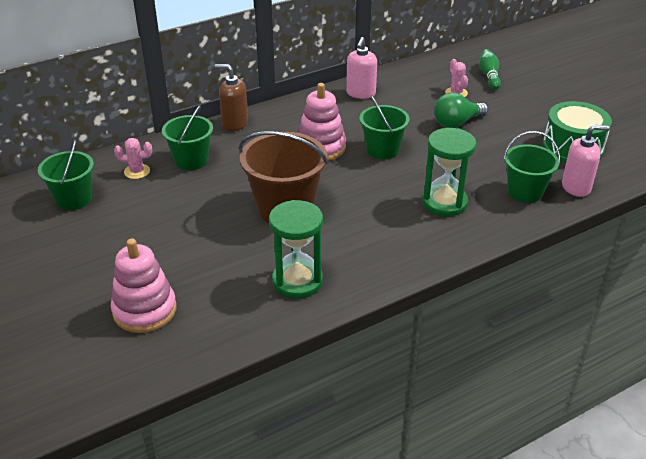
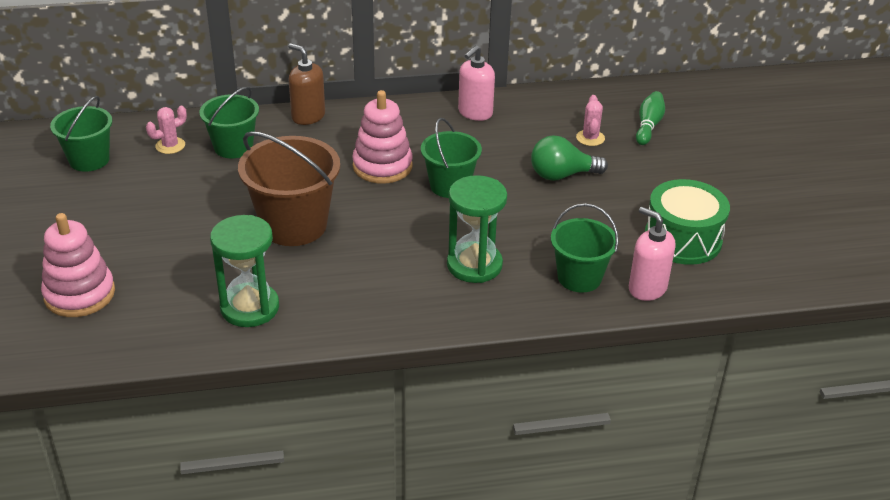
camera: 20 degrees right, 0 degrees up
pink cactus [114,138,152,179] -> pink cactus turned 60 degrees counterclockwise [146,106,187,154]
pink soap dispenser [562,125,609,197] -> pink soap dispenser turned 150 degrees counterclockwise [629,207,675,301]

